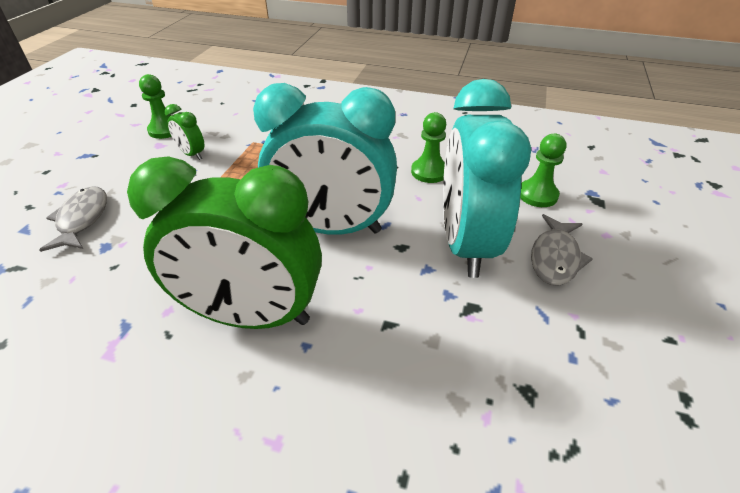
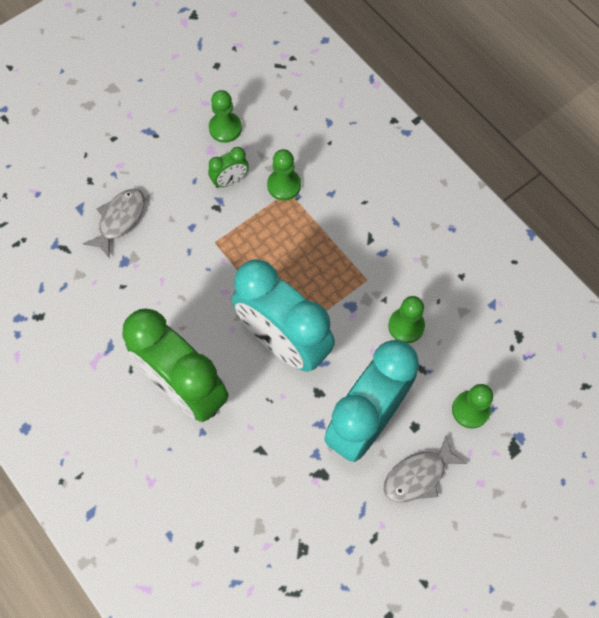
camera: 35 degrees right, 25 degrees up
green clock [165,104,205,160] -> green clock turned 105 degrees counterclockwise [208,147,249,188]
none -> green pawn [267,149,301,201]

